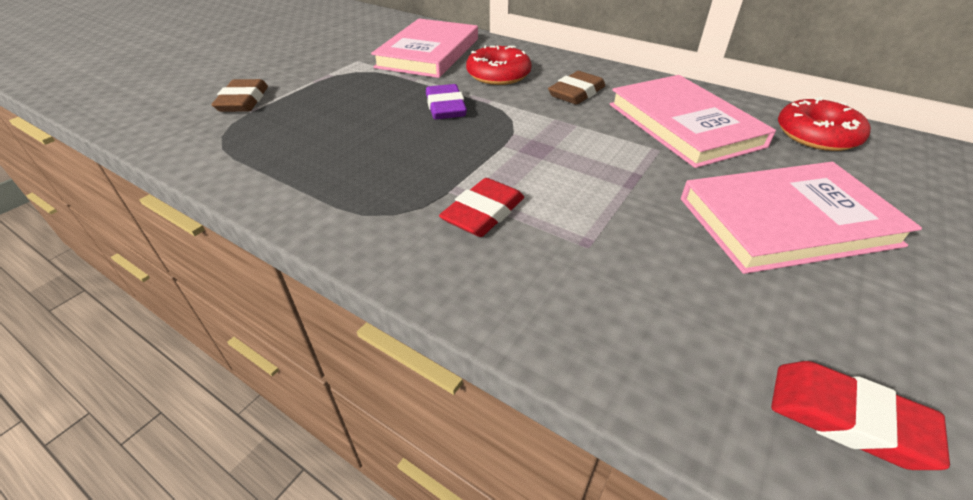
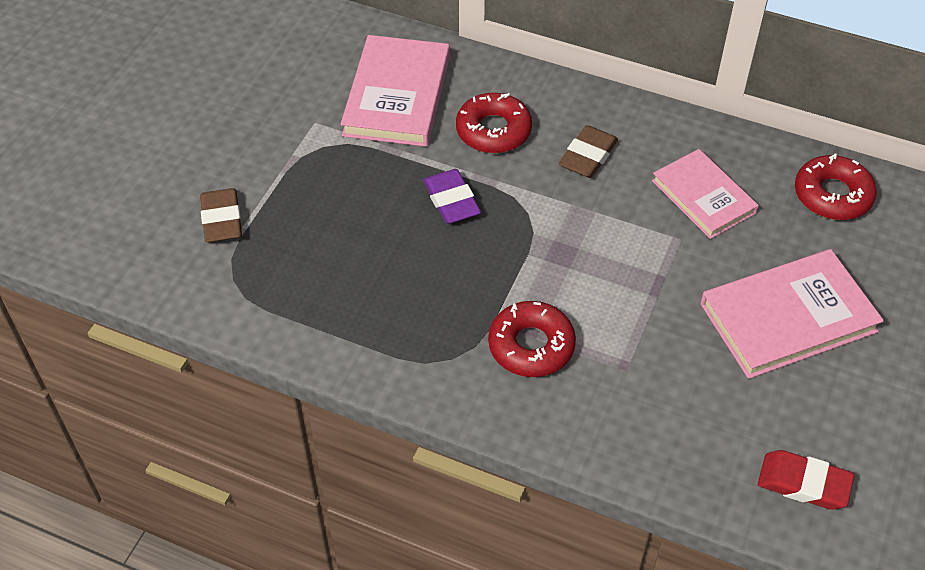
camera: 10 degrees left, 10 degrees up
red eraser [439,178,524,237] -> red donut [488,301,576,377]
pink book [610,75,776,168] -> pink book [652,149,759,239], size x0.66

